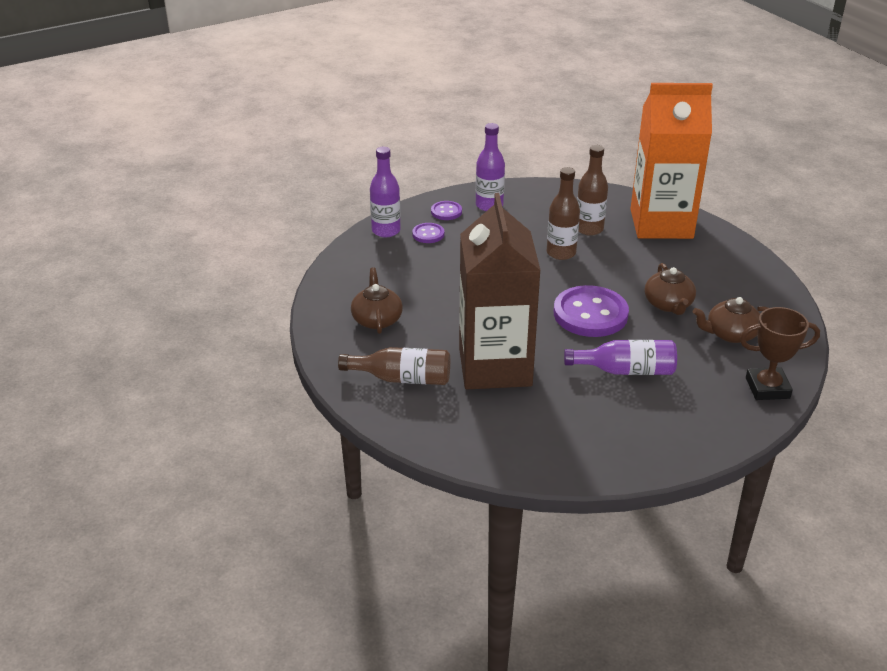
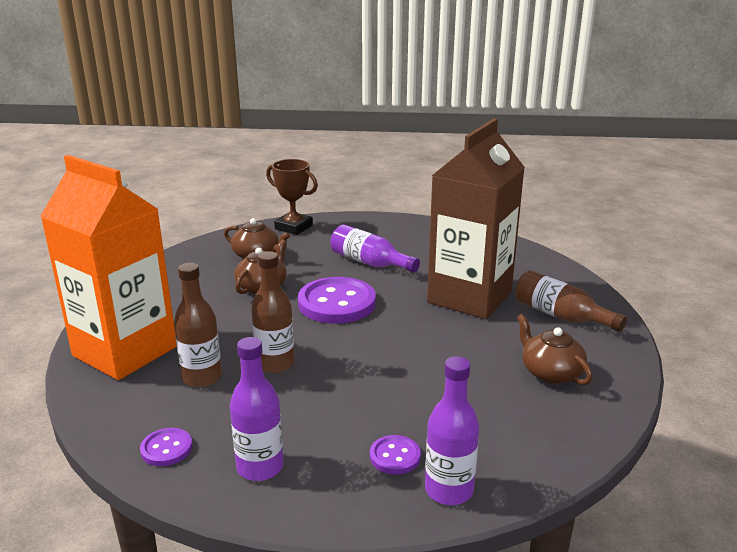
camera: 145 degrees left, 10 degrees down
brown teapot [351,267,403,334] -> brown teapot turned 120 degrees clockwise [517,314,593,385]
purple button [431,201,462,220] -> purple button moved to [140,428,192,466]

